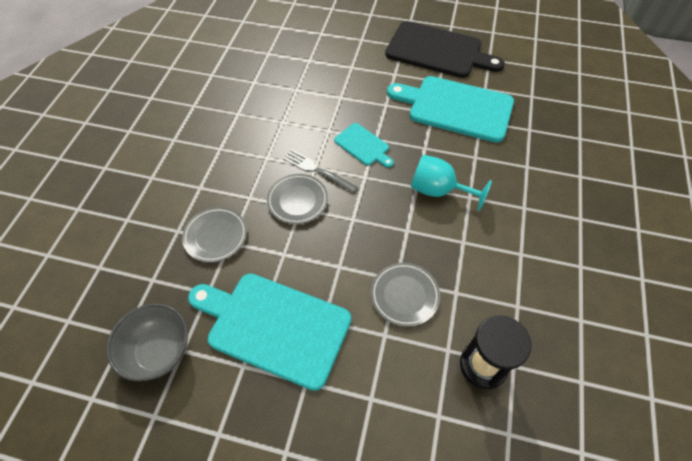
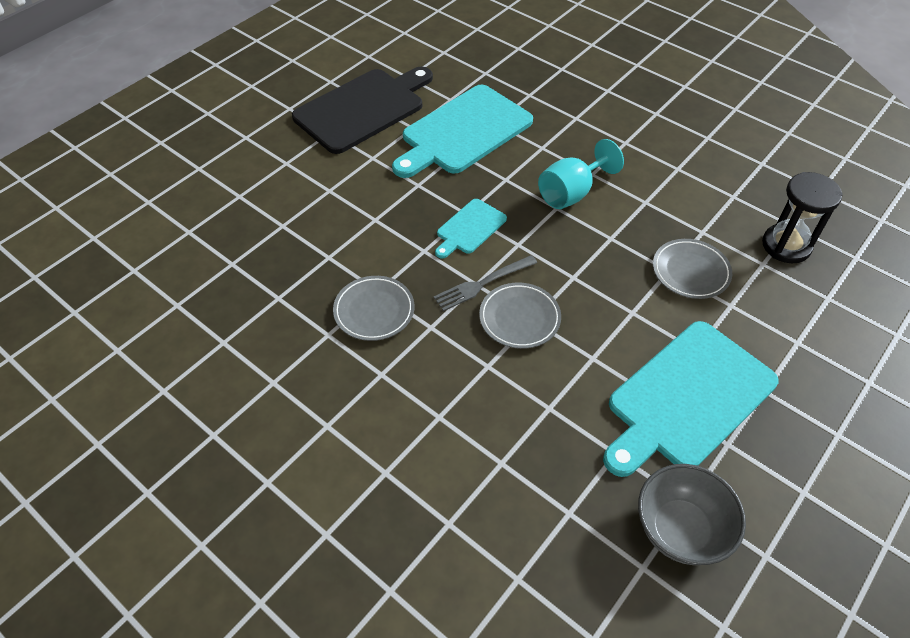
camera: 65 degrees left, 5 degrees down
grey plate [182,207,247,262] -> grey plate moved to [333,276,414,341]
turquoise cutting board [334,123,394,168] -> turquoise cutting board turned 150 degrees clockwise [435,199,507,259]

